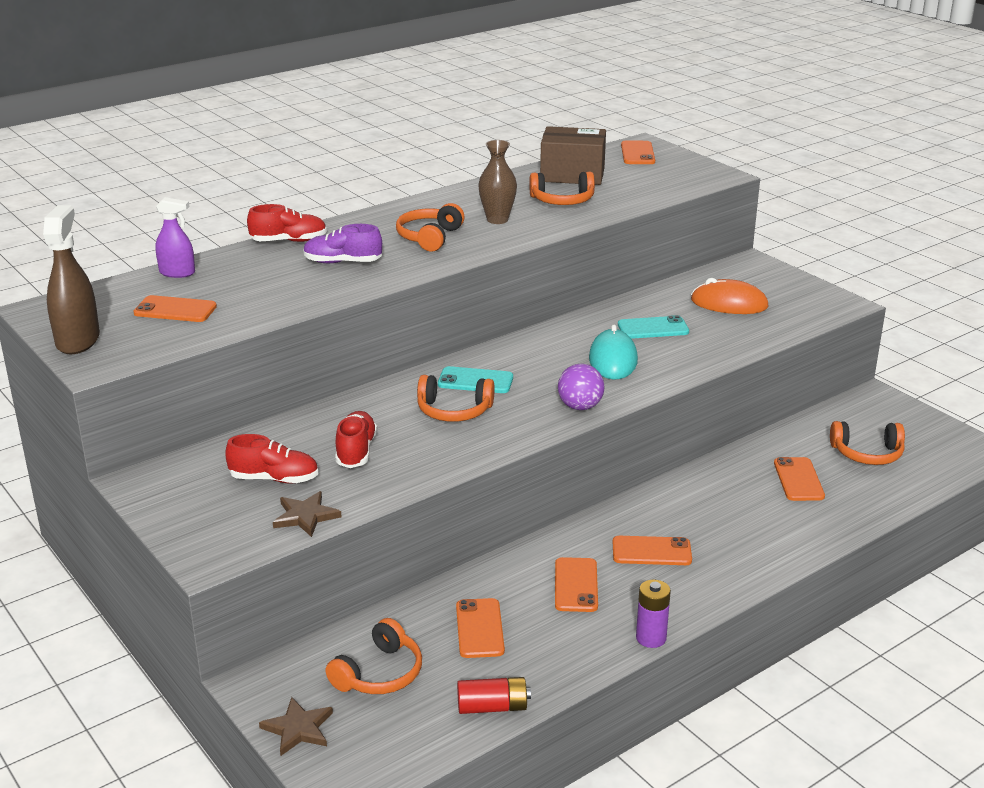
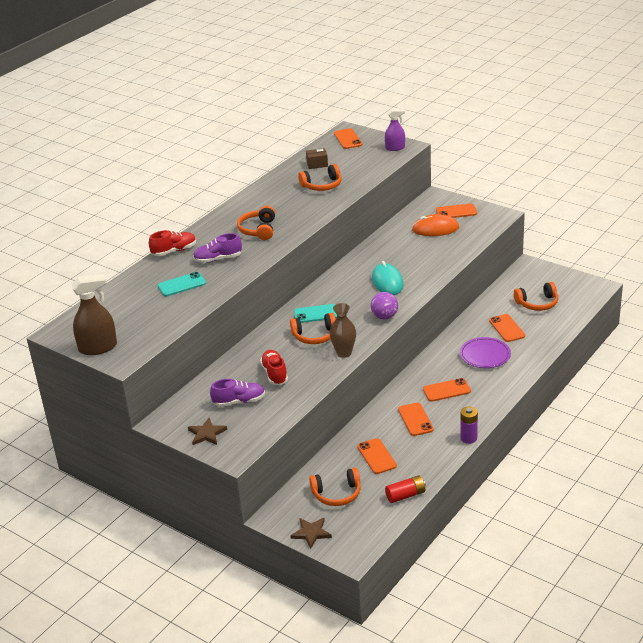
camera: 15 degrees left, 5 degrees up
brown spray bottle [43,205,100,354] -> brown spray bottle turned 90 degrees clockwise [72,274,117,355]
orange phone [133,295,217,322] -> orange phone moved to [436,204,477,218]
purple spray bottle [155,197,195,278] -> purple spray bottle moved to [385,109,405,151]
red shoe [225,434,318,483] -> purple shoe [210,379,265,407]
brown star [273,491,342,537] -> brown star moved to [188,418,227,445]
orange headphones [326,618,422,694] -> orange headphones turned 60 degrees clockwise [309,468,361,506]
brown vase [478,140,517,224] -> brown vase moved to [330,303,356,358]
brown box [540,126,606,185] -> brown box [306,148,328,169], size x0.50
turquoise phone [618,315,689,339] -> turquoise phone moved to [158,272,206,296]
none -> purple plate [460,337,511,368]

